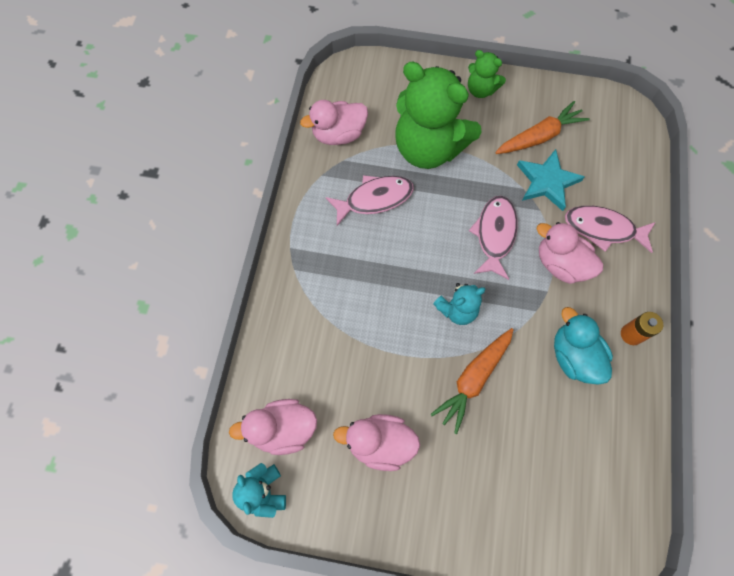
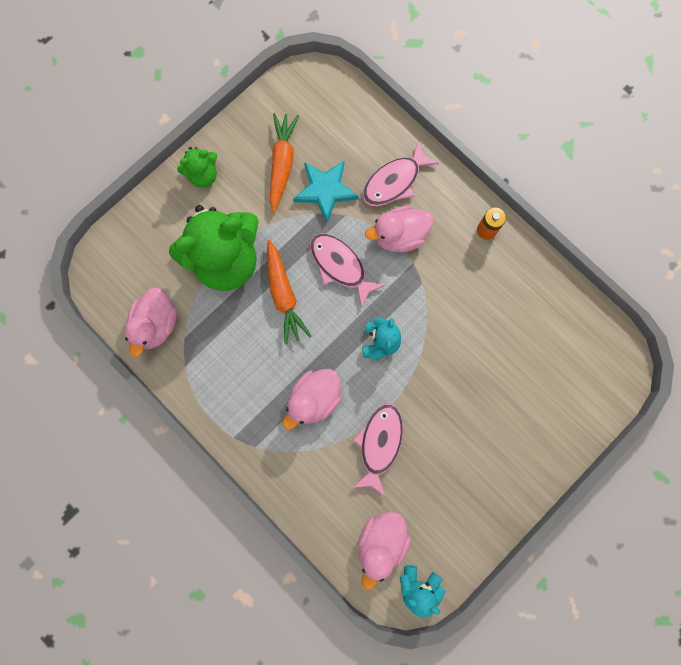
camera: 55 degrees left, 10 degrees up
pink fish [326,175,414,226] -> pink fish moved to [352,403,403,497]
pink duck [333,414,420,471] -> pink duck moved to [283,369,342,430]
orange carrot [430,328,514,434] -> orange carrot moved to [267,240,311,345]
turquoise duck [554,307,613,385] -> none

